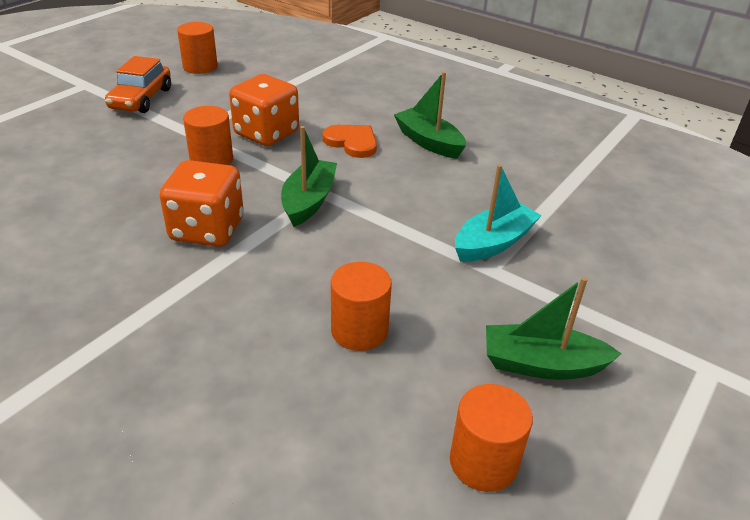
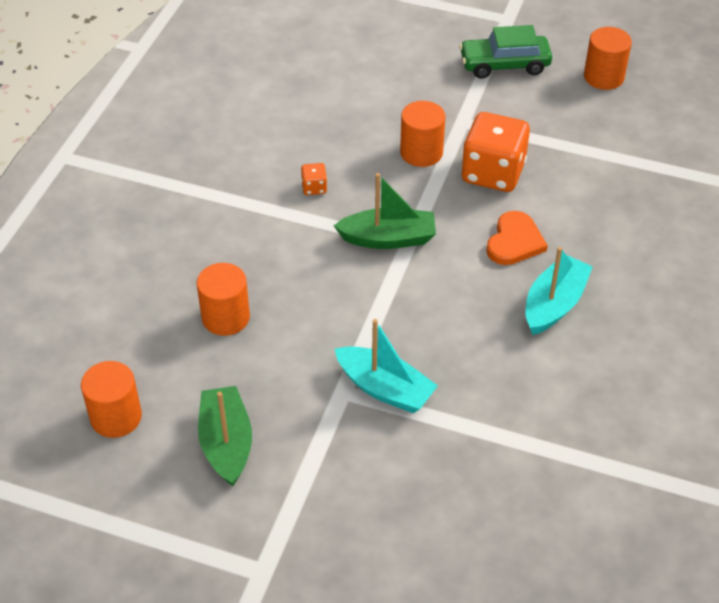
camera: 75 degrees right, 10 degrees up
orange car [105,56,171,113] -> green car [459,25,552,79]
orange dice [160,160,244,247] -> orange dice [301,163,327,195], size x0.42
green boat [394,72,466,159] -> turquoise boat [525,247,593,335]

